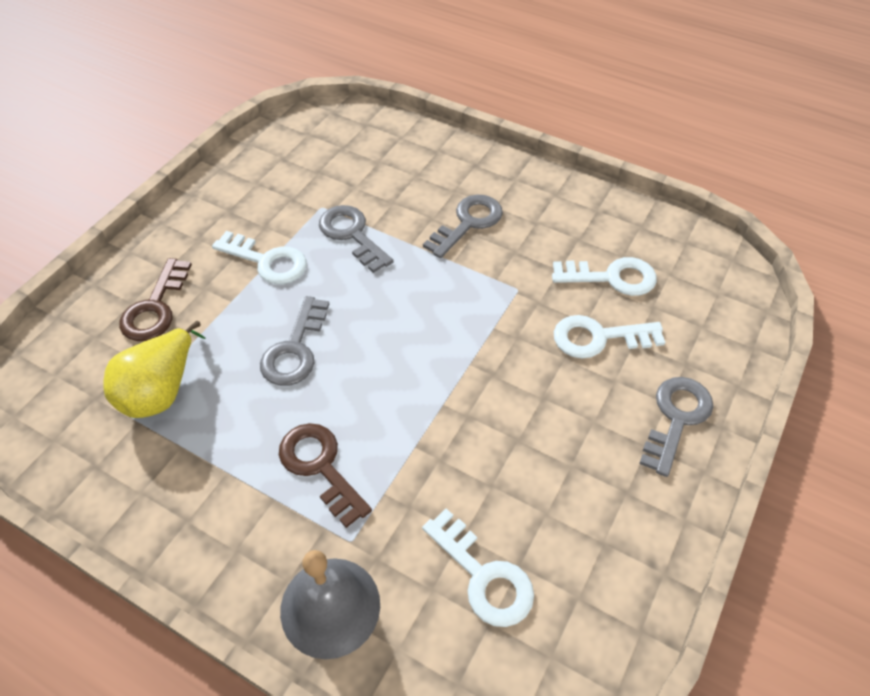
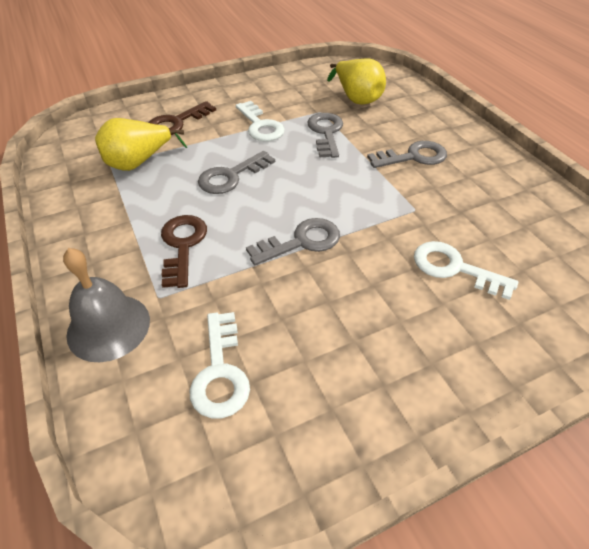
camera: 35 degrees right, 5 degrees down
white key [552,257,657,296] -> none
grey key [639,377,713,477] -> grey key moved to [246,218,340,265]
none -> yellow pear [327,58,386,105]

